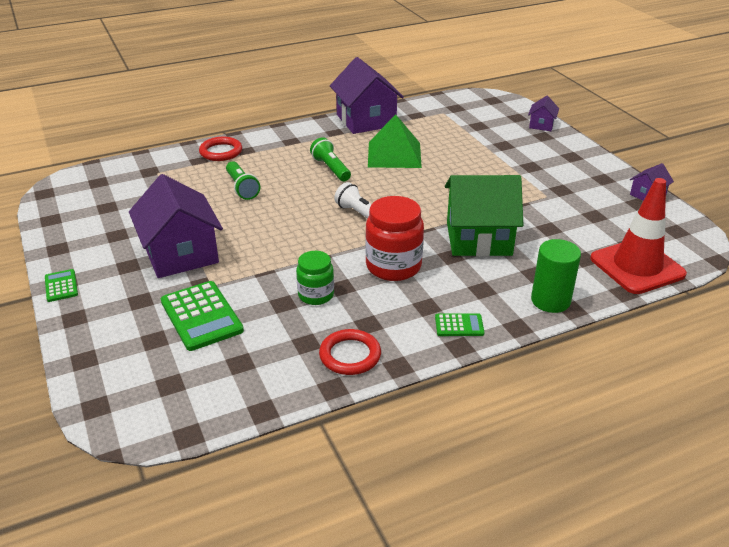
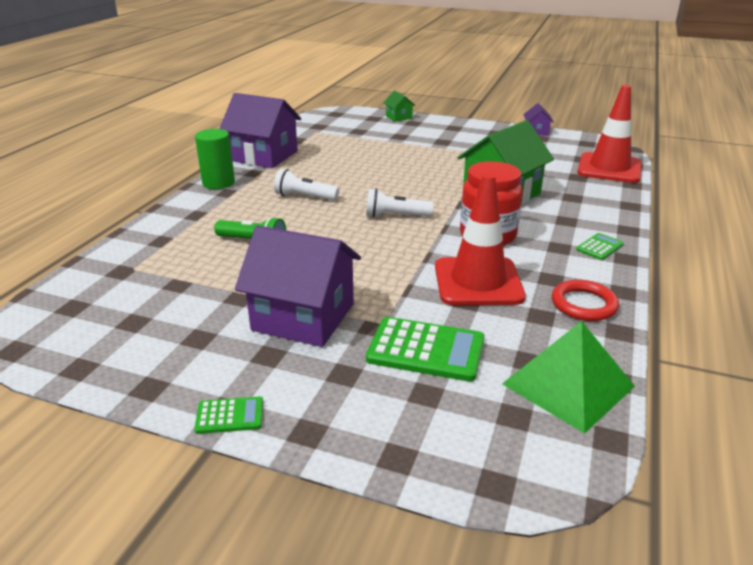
camera: 45 degrees left, 5 degrees down
green calculator [45,269,78,302] -> green calculator turned 150 degrees clockwise [194,397,263,434]
red ring [199,137,242,161] -> none
green jar [296,251,334,305] -> red traffic cone [435,174,526,305]
green flashlight [310,137,351,181] -> white flashlight [274,169,339,201]
green pyramid [368,114,422,168] -> green pyramid moved to [502,321,635,434]
purple house [528,96,559,131] -> green house [383,91,416,122]
green cylinder [531,239,581,313] -> green cylinder moved to [195,129,235,189]

